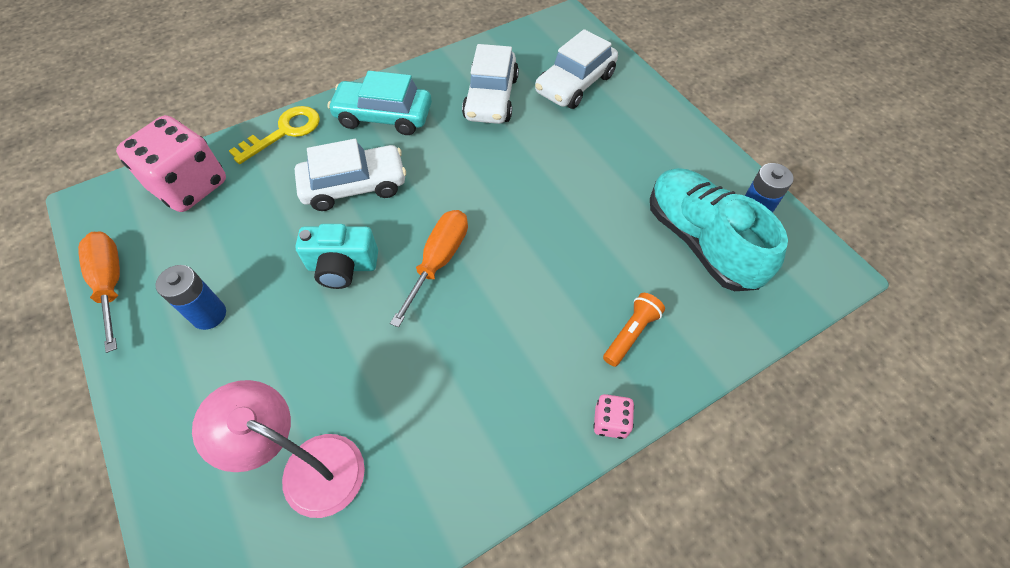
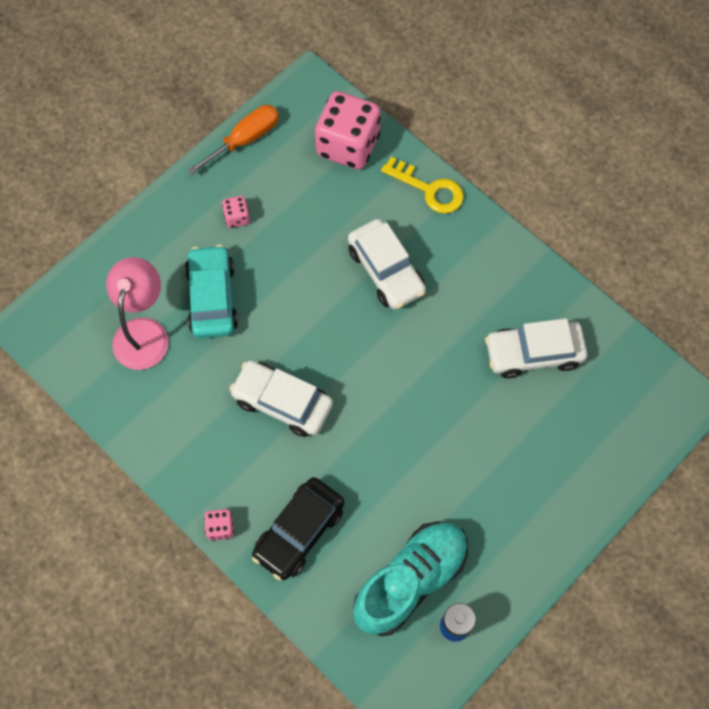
camera: 75 degrees right, 10 degrees up
blue battery [155,265,226,330] -> pink dice [222,196,250,228]
turquoise camera [295,224,378,289] -> none
turquoise car [327,71,432,135] -> turquoise car moved to [185,245,238,338]
orange screwdriver [390,210,468,327] -> none
white car [535,29,618,109] -> white car moved to [229,360,333,437]
orange flashlight [603,293,665,367] -> black car [252,477,344,580]

